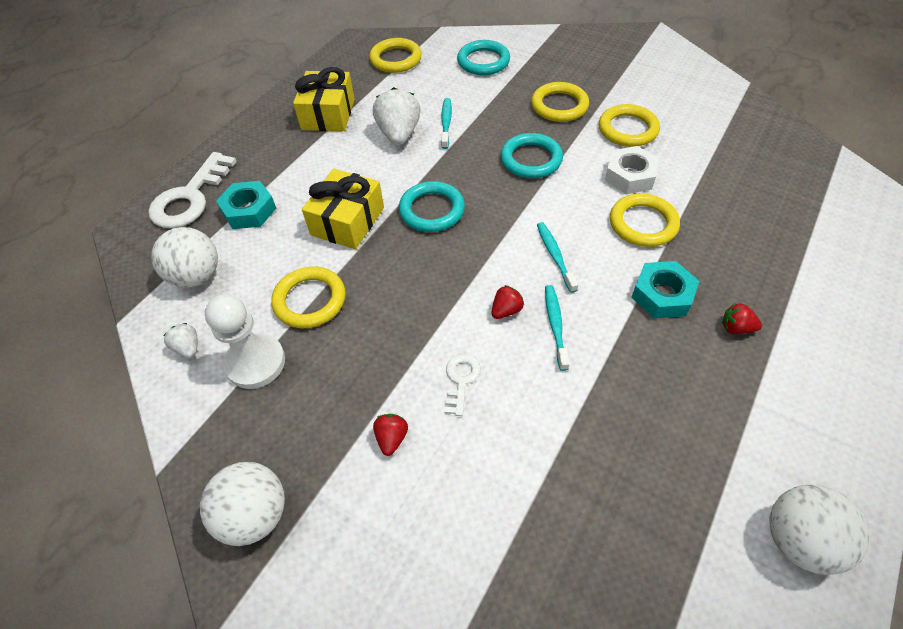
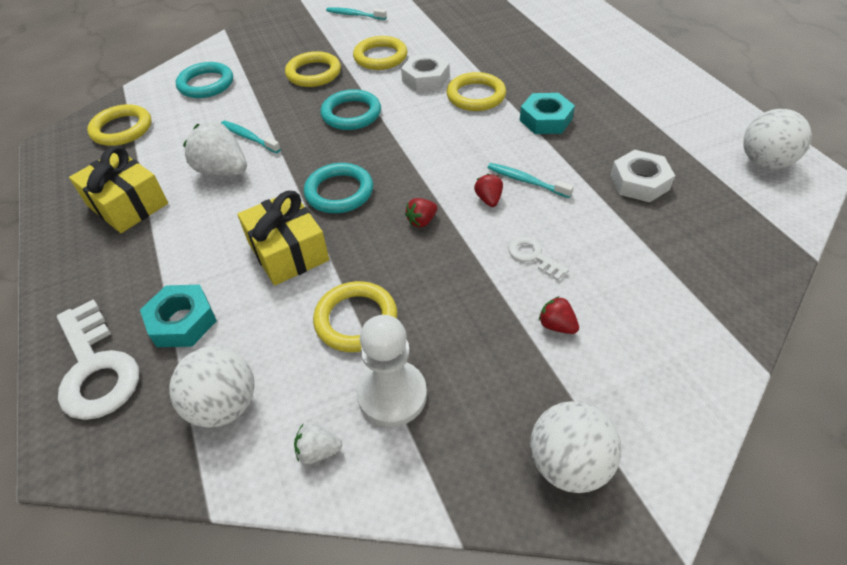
camera: 55 degrees left, 5 degrees down
turquoise toothbrush [537,222,579,293] -> turquoise toothbrush moved to [326,7,387,20]
red strawberry [722,303,762,334] -> red strawberry moved to [405,198,438,228]
none -> white nut [610,150,675,202]

